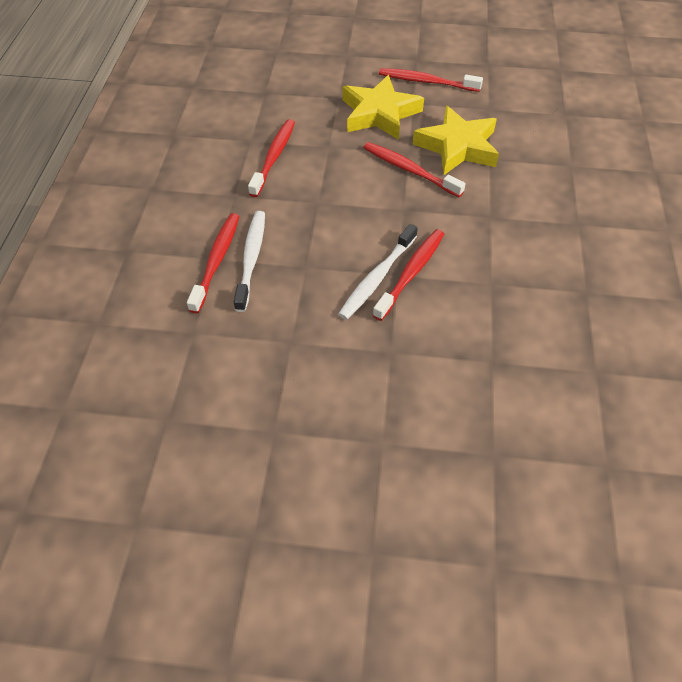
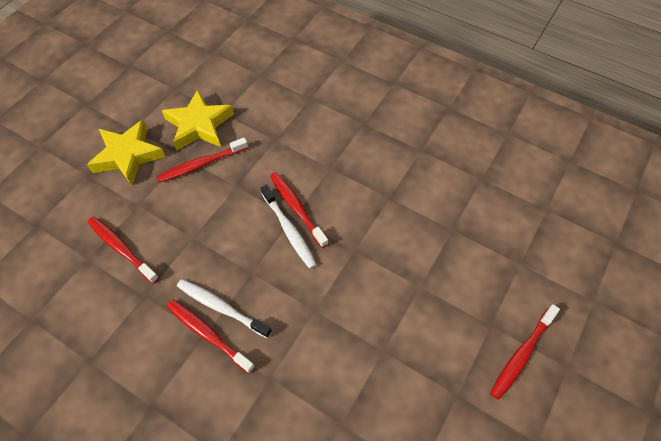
camera: 65 degrees left, 5 degrees up
red toothbrush [379,68,483,92] -> red toothbrush moved to [490,304,560,400]

